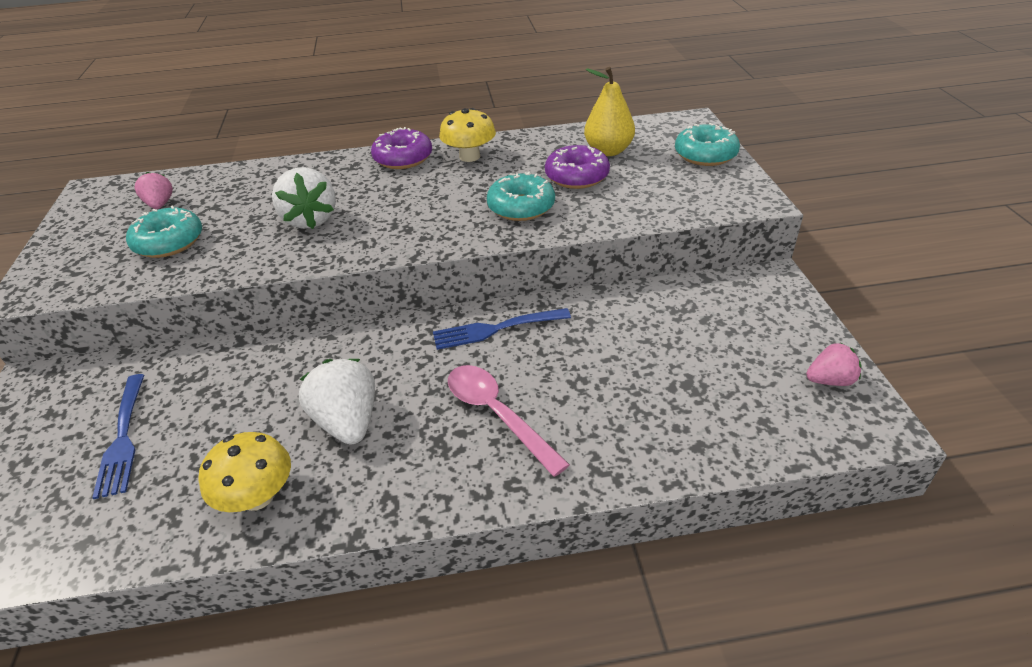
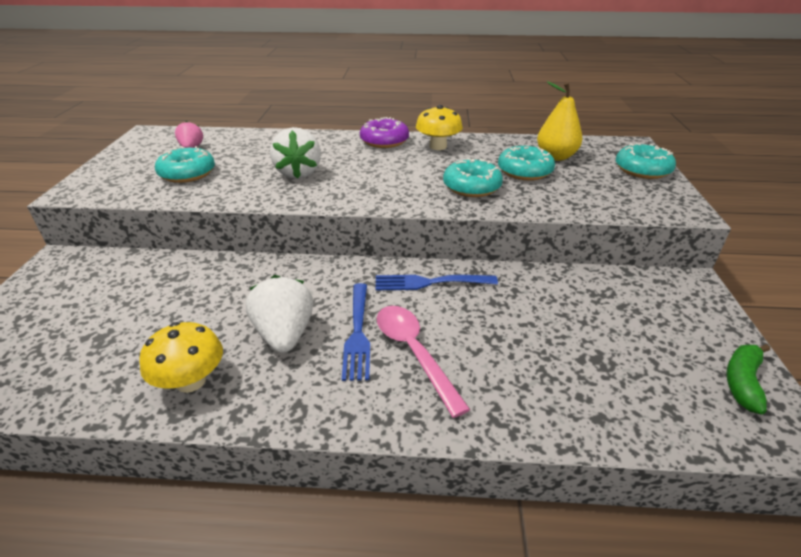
camera: 10 degrees right, 5 degrees down
blue fork [92,374,144,499] -> blue fork moved to [342,283,370,381]
purple donut [545,145,610,189] -> turquoise donut [498,146,555,181]
pink strawberry [806,343,862,386] -> green banana [726,344,770,415]

